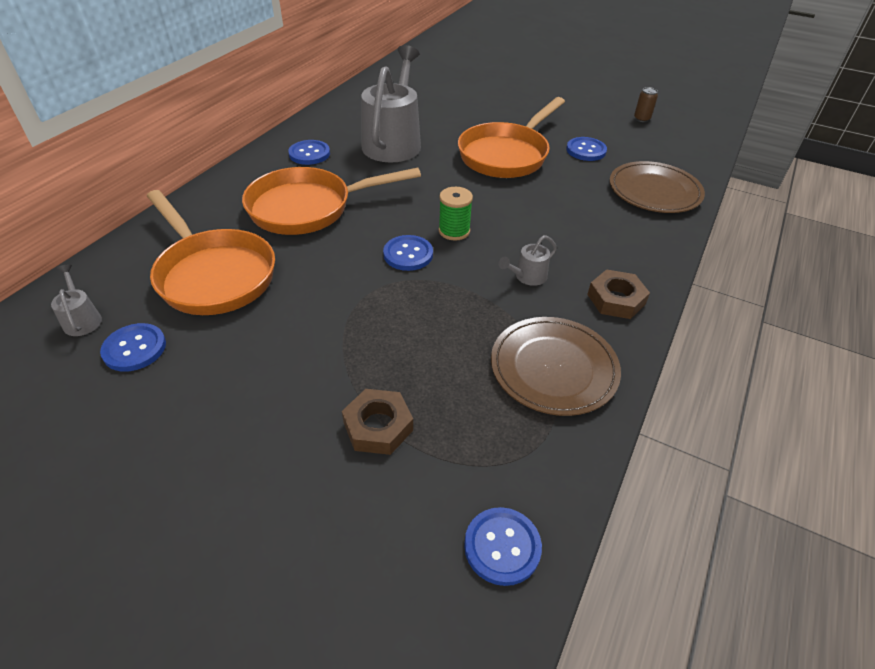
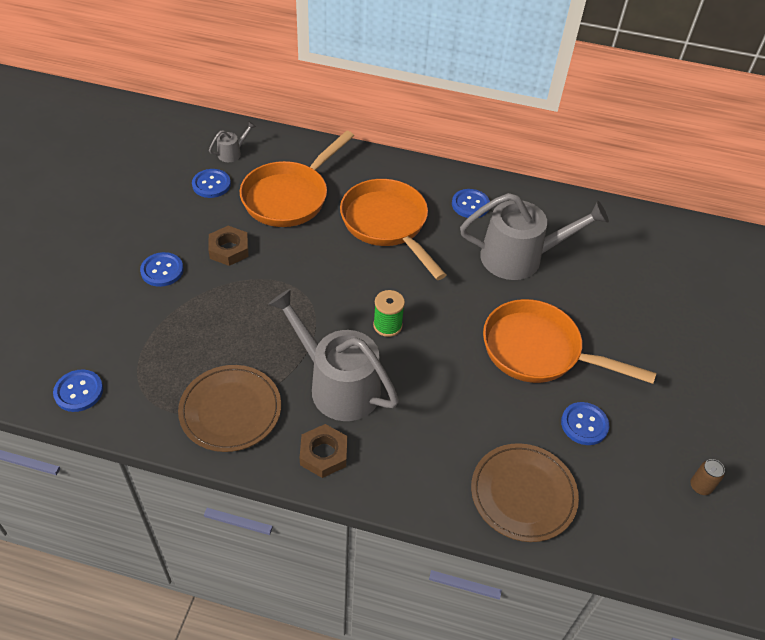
camera: 75 degrees right, 5 degrees up
brown nut [342,389,413,455] -> brown nut moved to [208,226,249,266]
blue button [383,235,433,271] -> blue button moved to [140,252,184,287]
grey watering can [498,235,557,286] -> grey watering can [268,289,399,421], size x2.40

